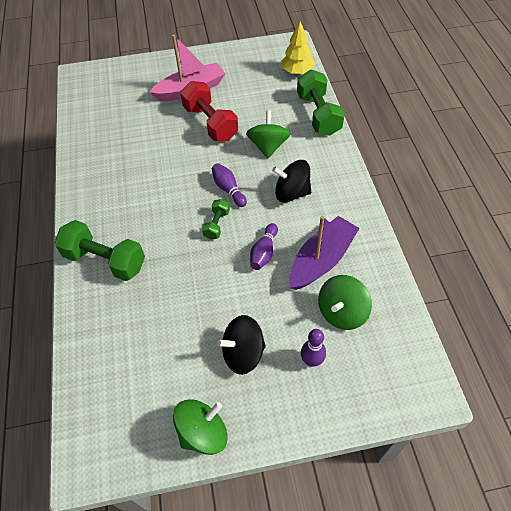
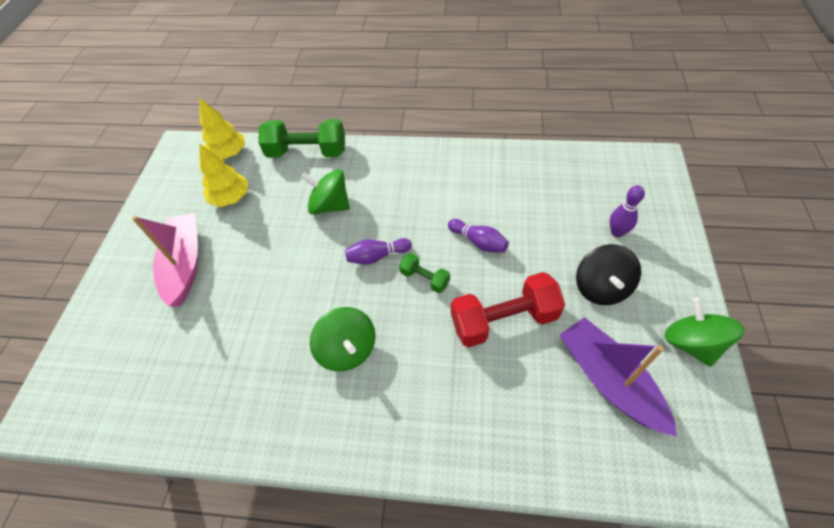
camera: 70 degrees left, 0 degrees up
green dumbbell [54,220,145,281] -> none
red dumbbell [180,81,238,141] -> red dumbbell moved to [451,272,565,347]
black spinning top [272,160,311,203] -> none
purple boat [289,216,360,290] -> purple boat moved to [560,317,677,436]
green spinning top [318,275,372,330] -> green spinning top moved to [310,307,376,372]
none -> yellow tree [199,143,248,207]

